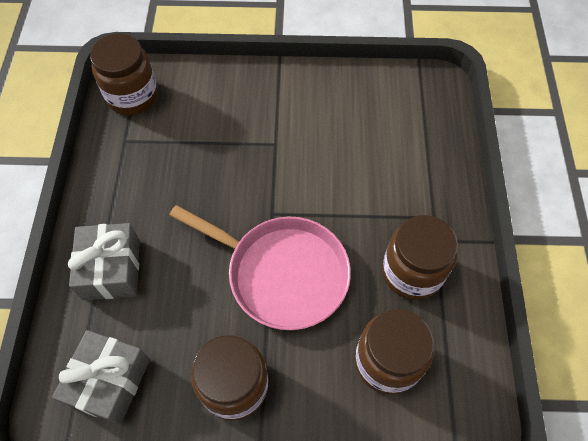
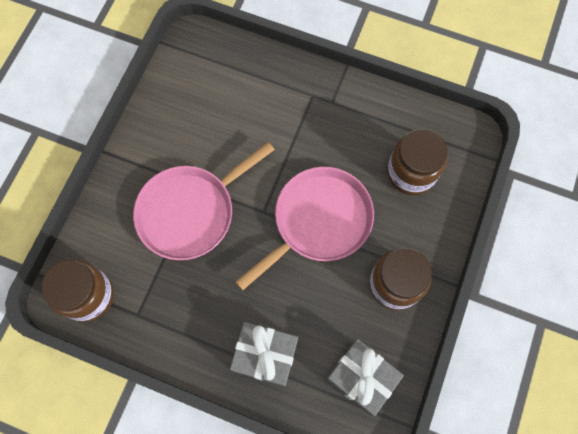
camera: 70 degrees left, 10 degrees up
brown jar [382,215,458,300] -> none
none -> pink pan [133,142,275,260]

